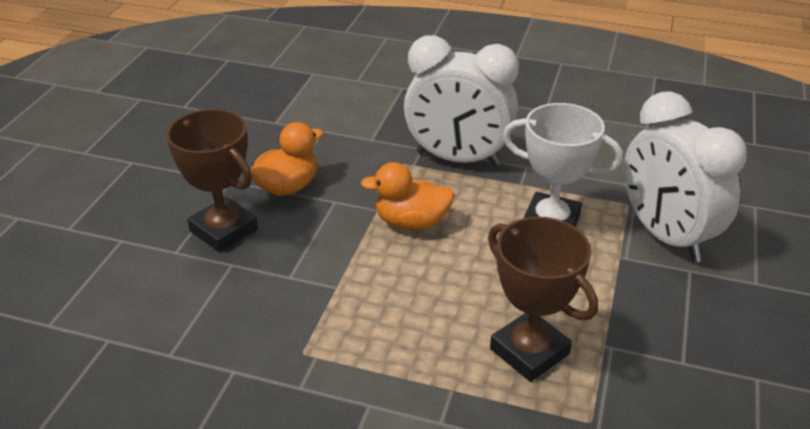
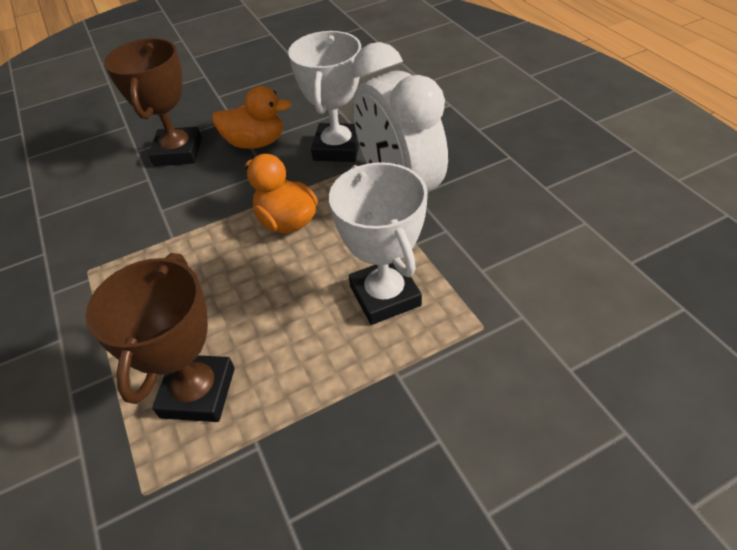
camera: 50 degrees right, 10 degrees up
white clock [624,91,747,262] -> none
none -> white trophy [288,31,361,162]

